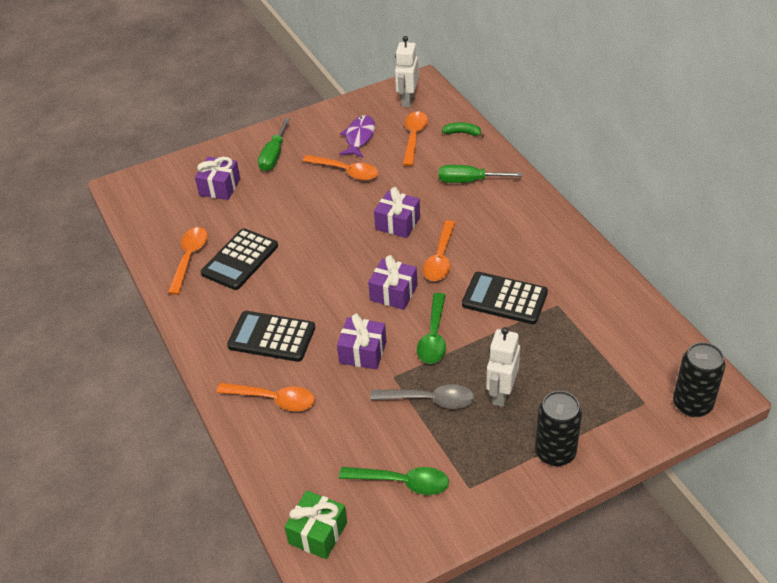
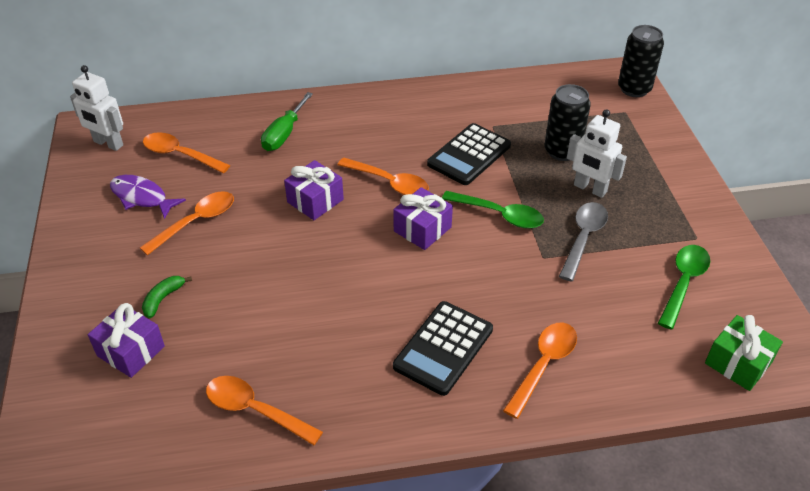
camera: 75 degrees left, 0 degrees up
black calculator [201,228,278,290] -> none
green screwdriver [258,118,290,171] -> none
purple gift [337,314,386,370] -> none
green banana [442,122,484,138] -> green banana moved to [142,276,192,318]
black can [535,391,582,466] -> black can moved to [545,84,591,161]

